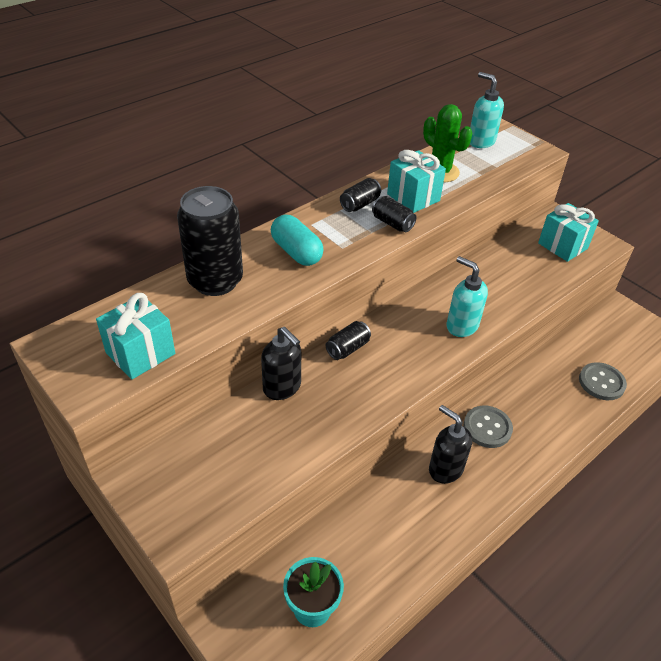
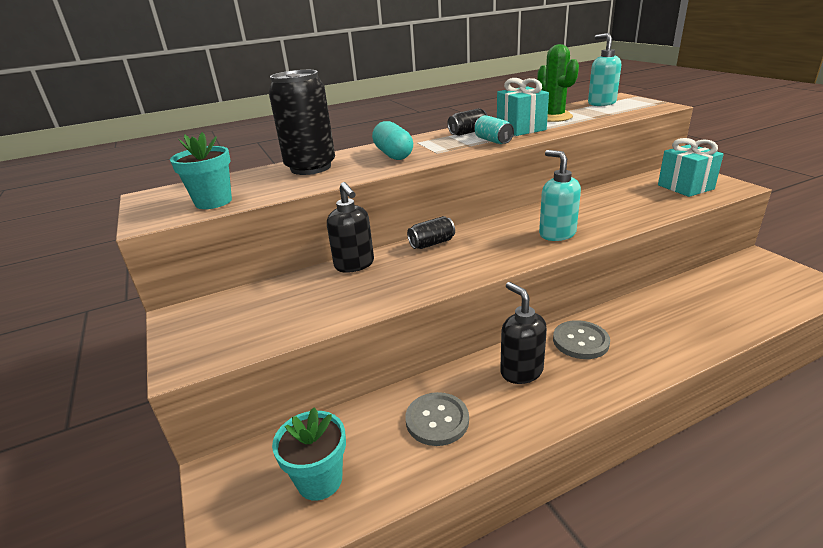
camera: 20 degrees right, 15 degrees down
turquoise gift [96,293,175,379] -> turquoise flower pot [170,132,232,209]
black can [372,196,417,232] -> turquoise can [474,115,514,144]
grey button [579,362,627,400] -> grey button moved to [405,392,469,446]

